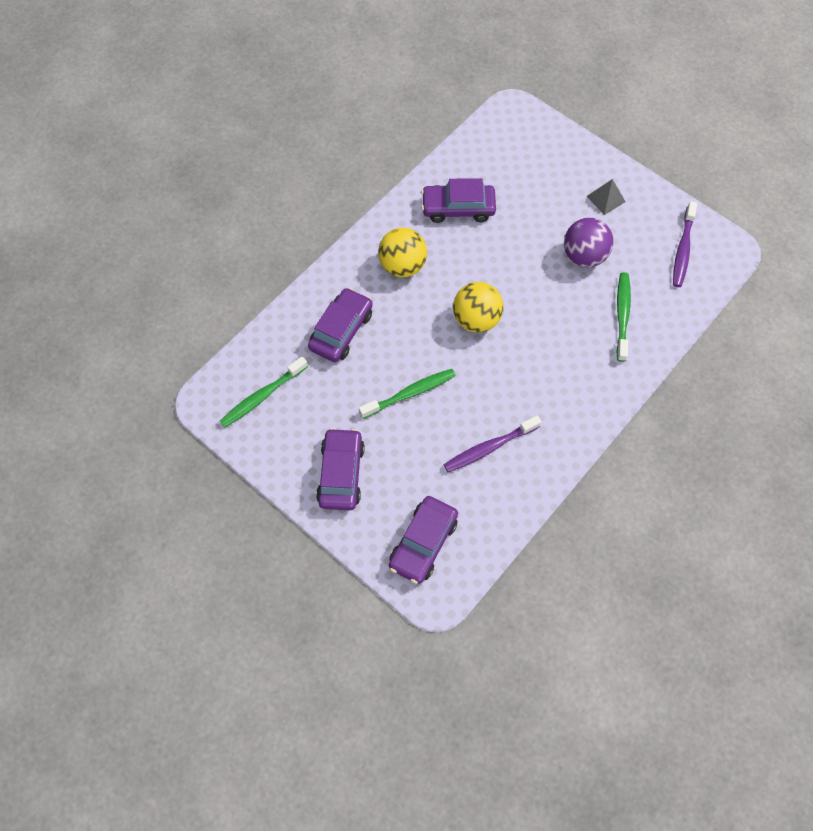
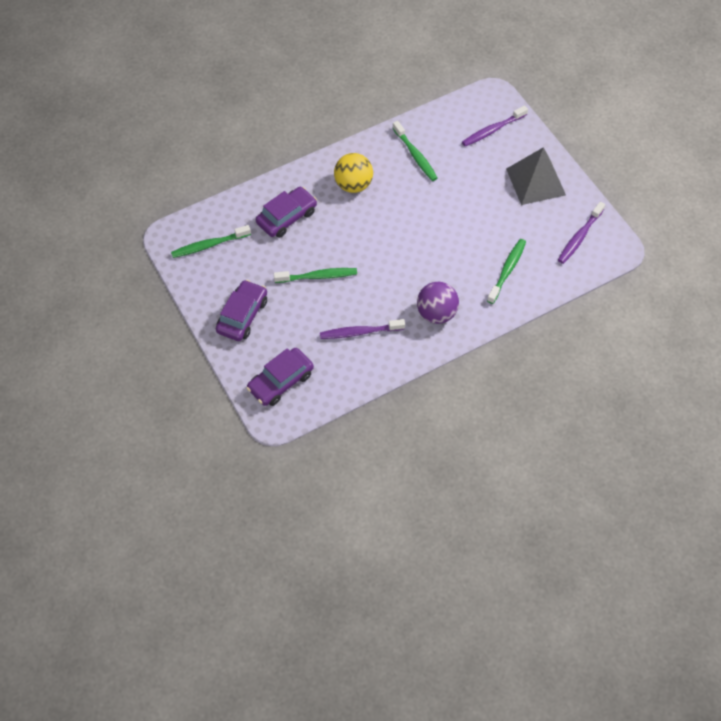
camera: 20 degrees right, 5 degrees down
purple car [421,178,496,223] -> green toothbrush [392,121,437,181]
yellow ball [453,282,504,333] -> none
purple ball [564,218,614,267] -> purple ball moved to [417,282,459,324]
grey pyramid [587,179,626,215] -> grey pyramid [506,147,566,205], size x2.02
none -> purple toothbrush [462,105,528,147]

